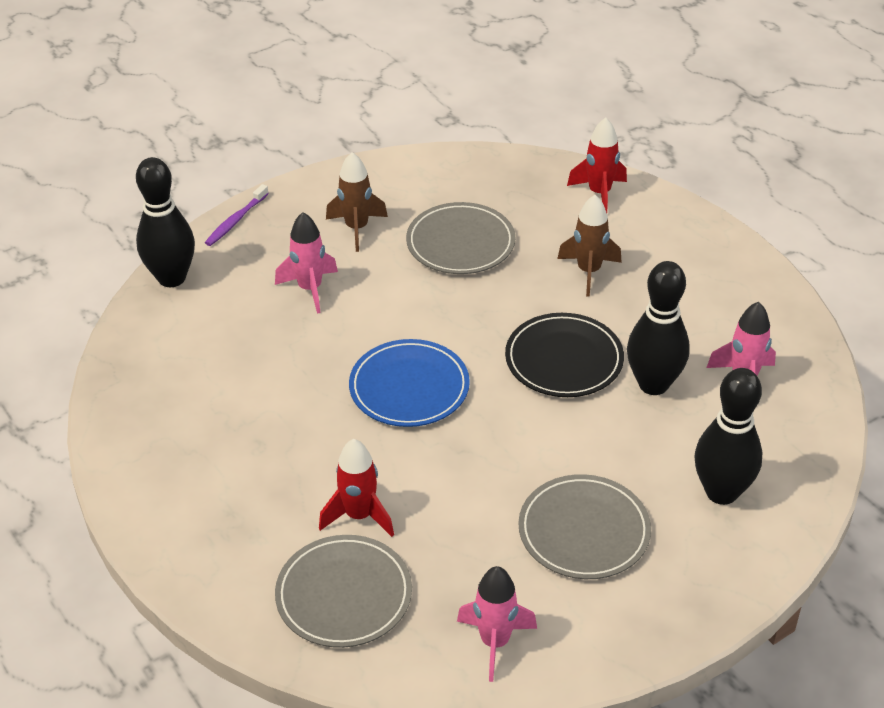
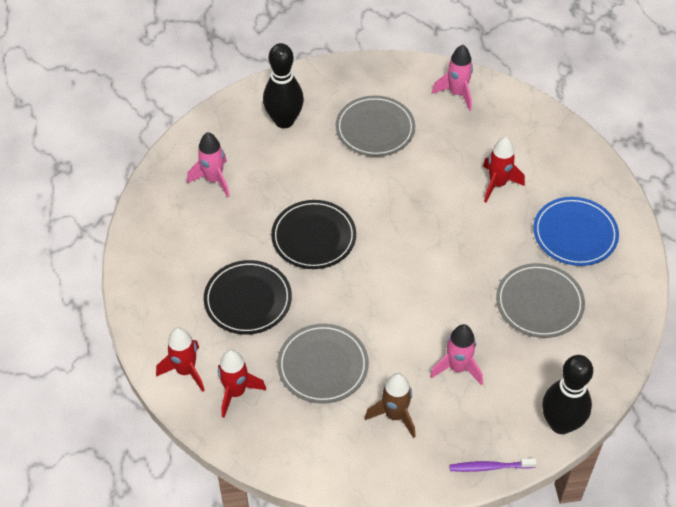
camera: 155 degrees left, 10 degrees up
purple toothbrush [205,184,269,246] -> purple toothbrush turned 150 degrees counterclockwise [449,458,537,472]
grey plate [275,535,412,648] -> grey plate moved to [496,263,585,338]
blue plate [349,339,470,427] -> blue plate moved to [534,197,619,266]
brown rocket [557,195,622,297] -> black plate [204,260,292,334]
black bowling pin [627,261,690,395] -> none
none -> red rocket [218,349,266,418]

